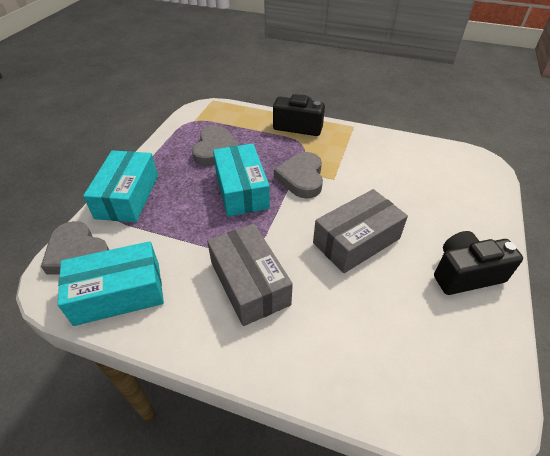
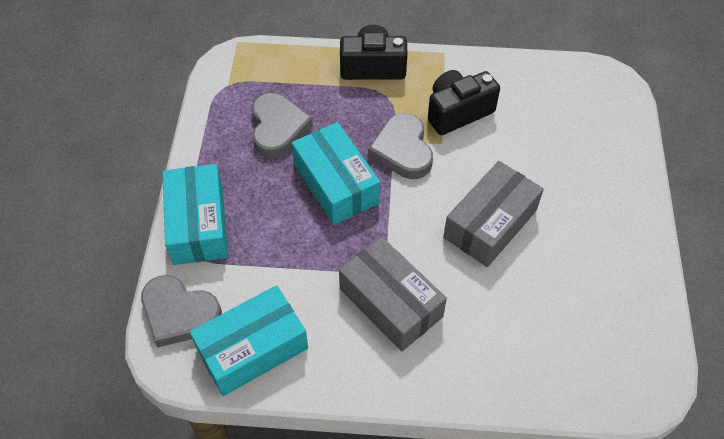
camera: 15 degrees left, 10 degrees up
black camera [434,231,523,295] -> black camera moved to [428,70,500,135]

